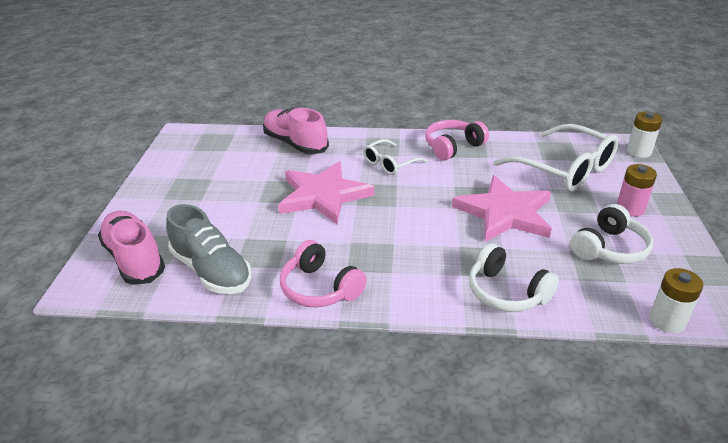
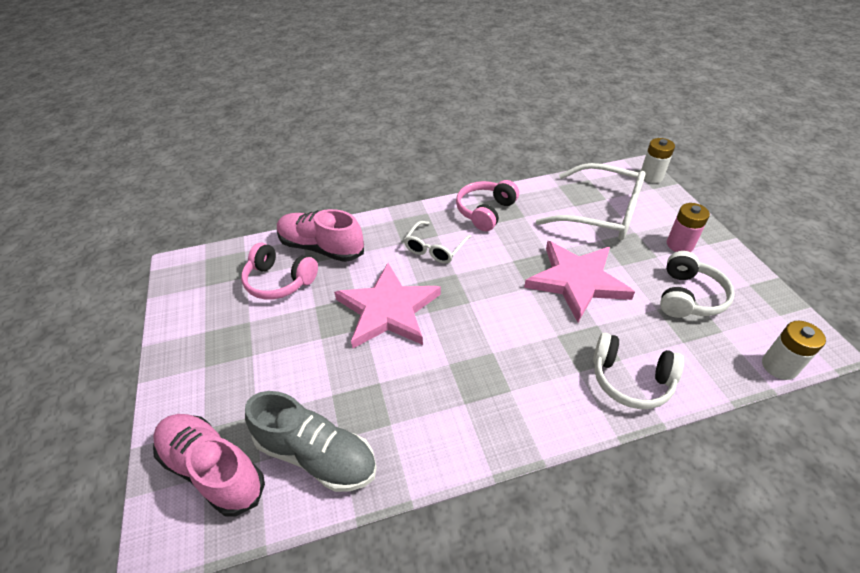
camera: 20 degrees left, 10 degrees up
pink headphones [280,240,367,307] -> pink headphones moved to [241,243,318,300]

